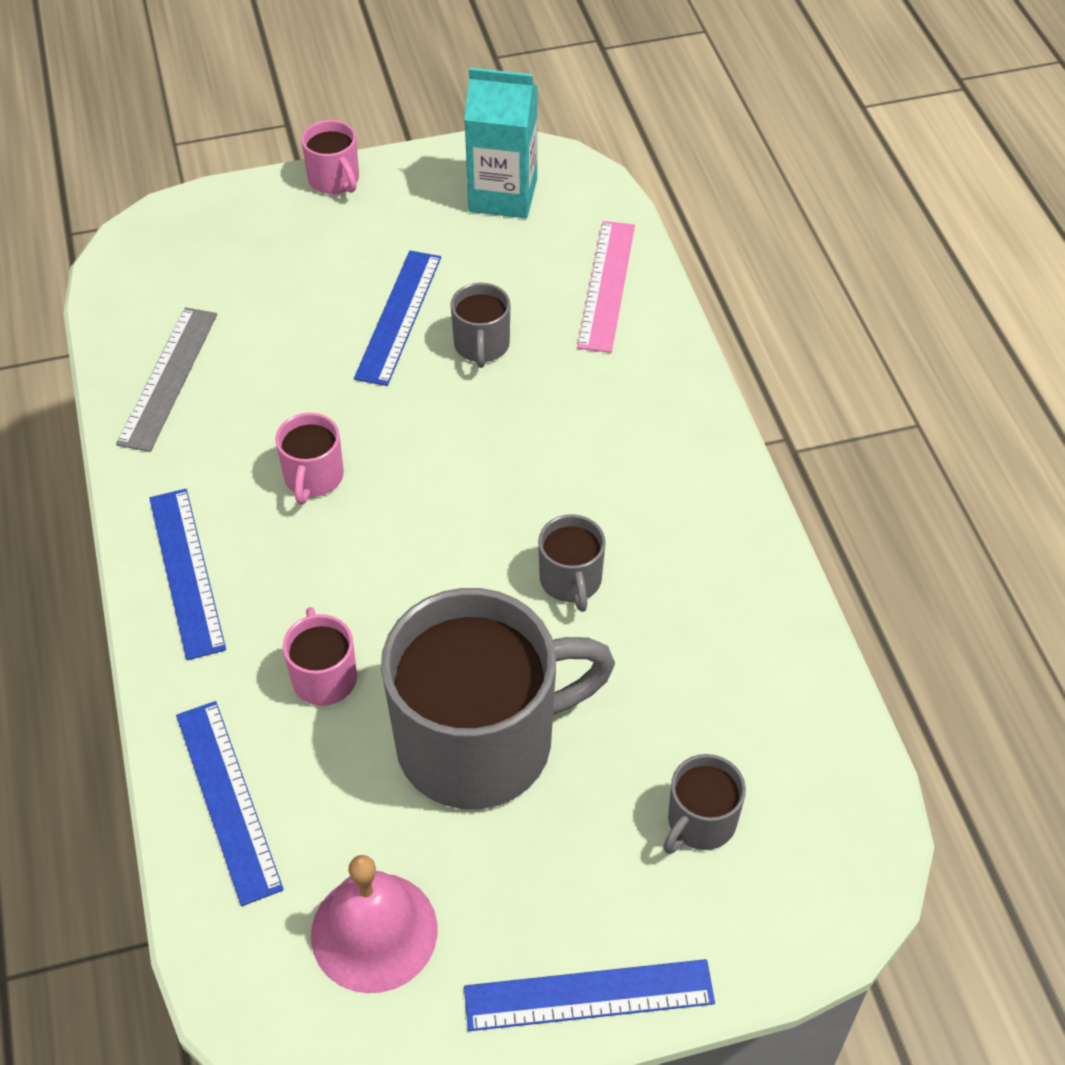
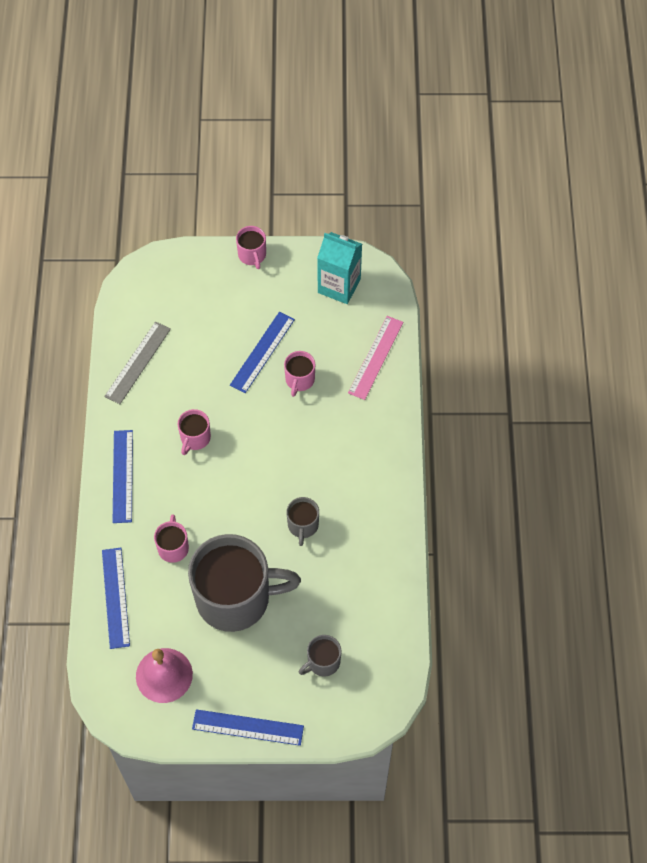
camera: 15 degrees right, 10 degrees up
grey mug [450,283,510,368] -> pink mug [284,351,315,397]

